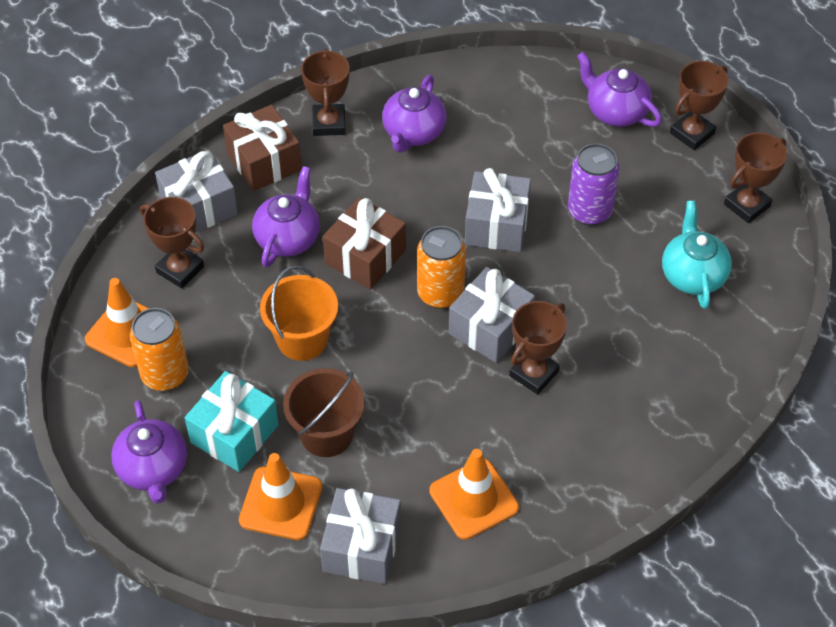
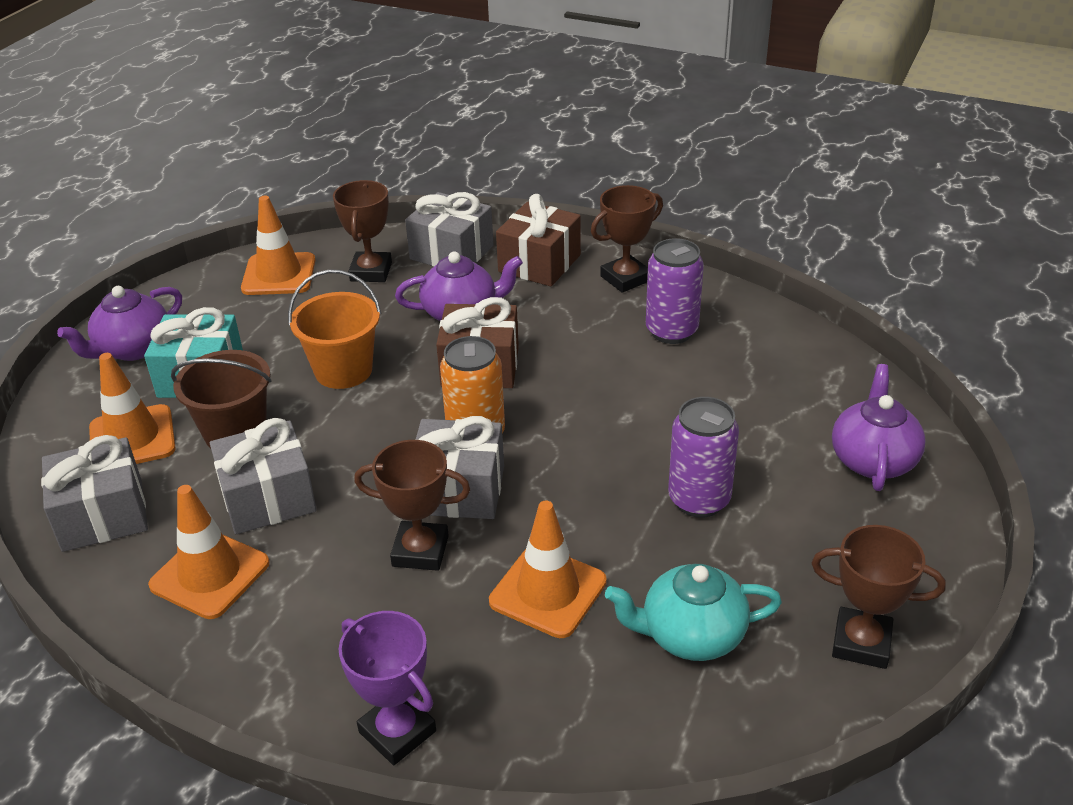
camera: 60 degrees right, 15 degrees down
orange can [130,308,189,391] -> none
purple teapot [382,75,446,153] -> purple can [646,238,704,344]
grey gift [465,168,531,252] -> grey gift moved to [210,418,317,534]
turquoise teapot [662,201,732,309] -> turquoise teapot turned 150 degrees counterclockwise [605,564,782,661]
brown trophy [670,61,729,150] -> none
none -> purple trophy [338,611,436,765]
none -> orange traffic cone [489,501,607,638]

